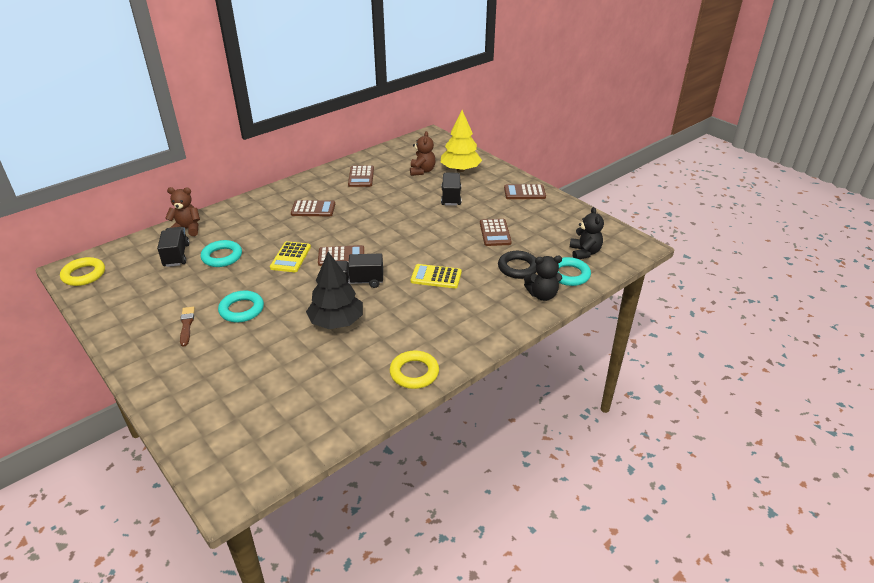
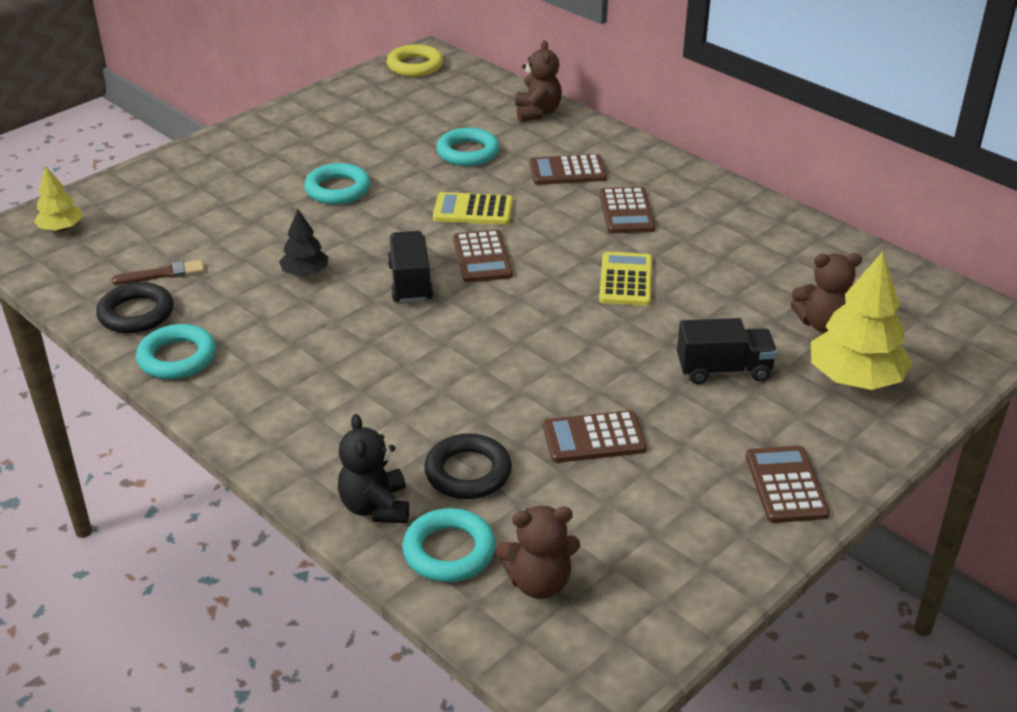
camera: 85 degrees right, 0 degrees up
black truck [157,227,190,267] -> none
brown brush [180,307,195,347] -> brown brush moved to [112,260,204,285]
black tree [306,252,363,329] -> black tree [279,209,328,276], size x0.55
brown calculator [348,165,374,187] -> brown calculator moved to [530,154,607,185]
yellow ring [390,350,439,389] -> turquoise ring [136,324,216,379]
yellow calculator [411,264,462,288] -> yellow calculator moved to [599,252,652,306]
black teddy bear [570,207,604,259] -> brown teddy bear [495,506,580,599]
none -> yellow tree [34,166,82,231]
none -> black ring [96,282,173,334]

